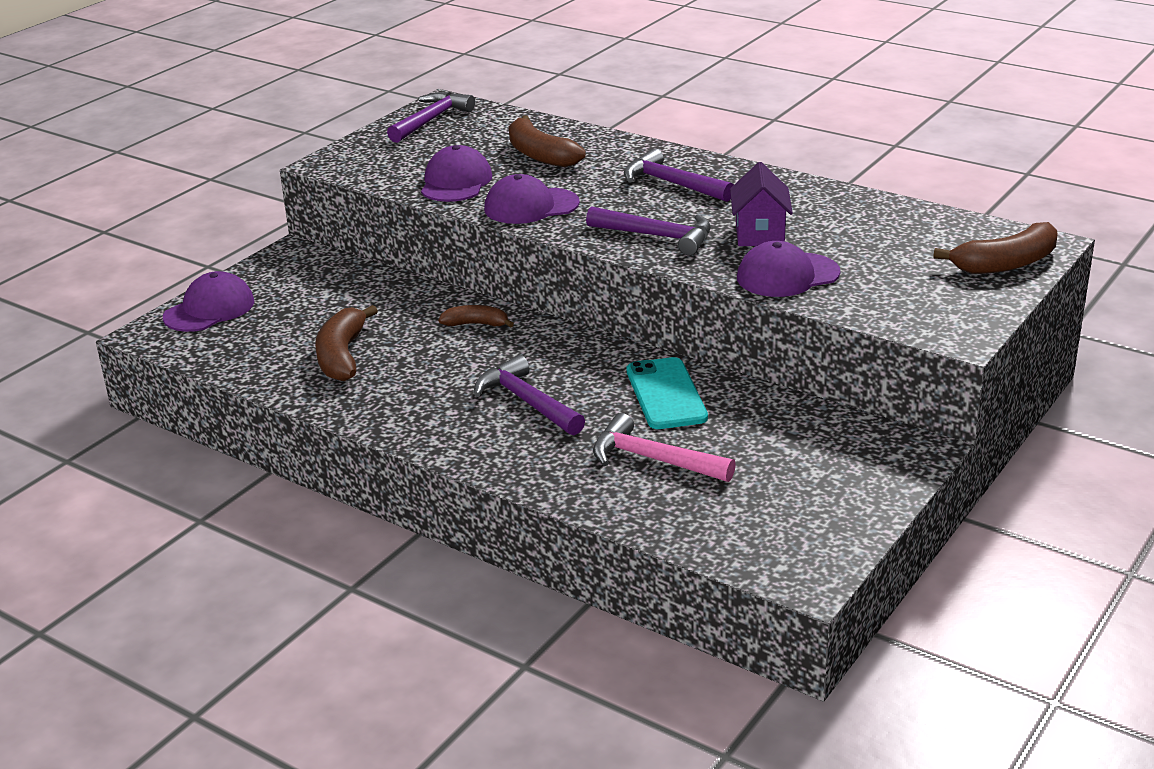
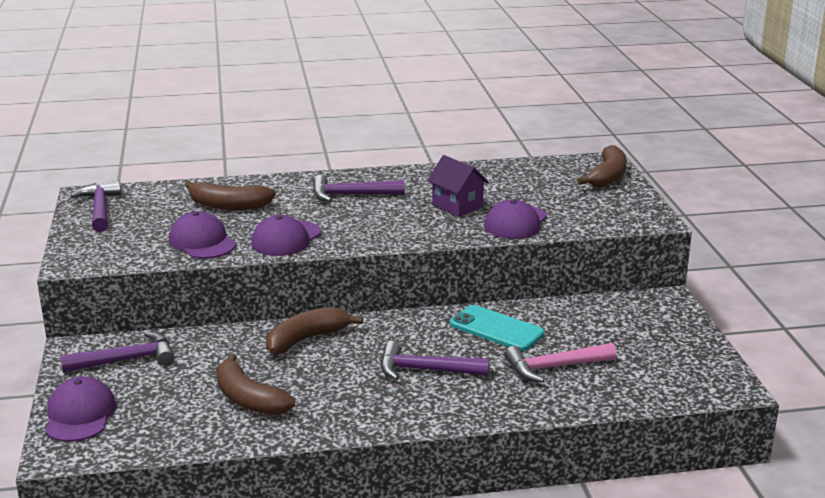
camera: 45 degrees left, 5 degrees down
brown banana [438,305,514,328] -> brown banana [266,307,363,355], size x1.69
purple hammer [586,206,711,256] -> purple hammer moved to [60,331,175,372]

